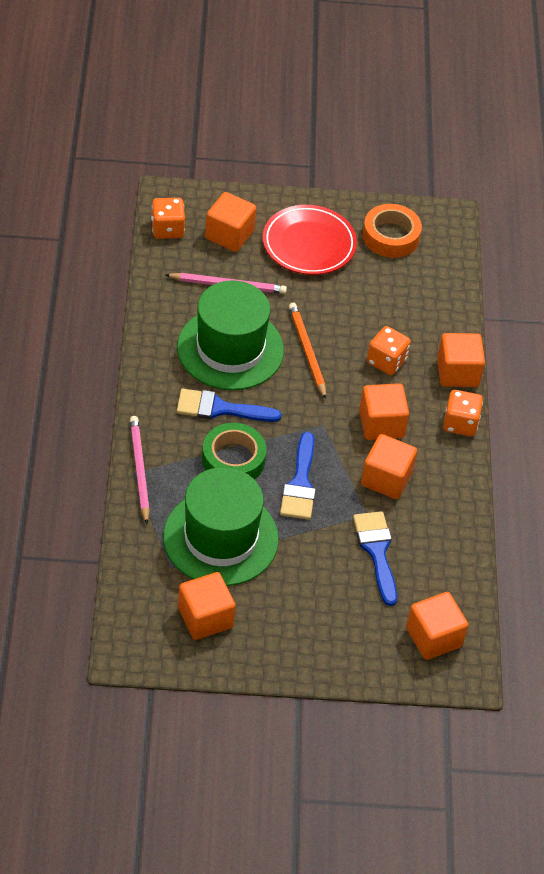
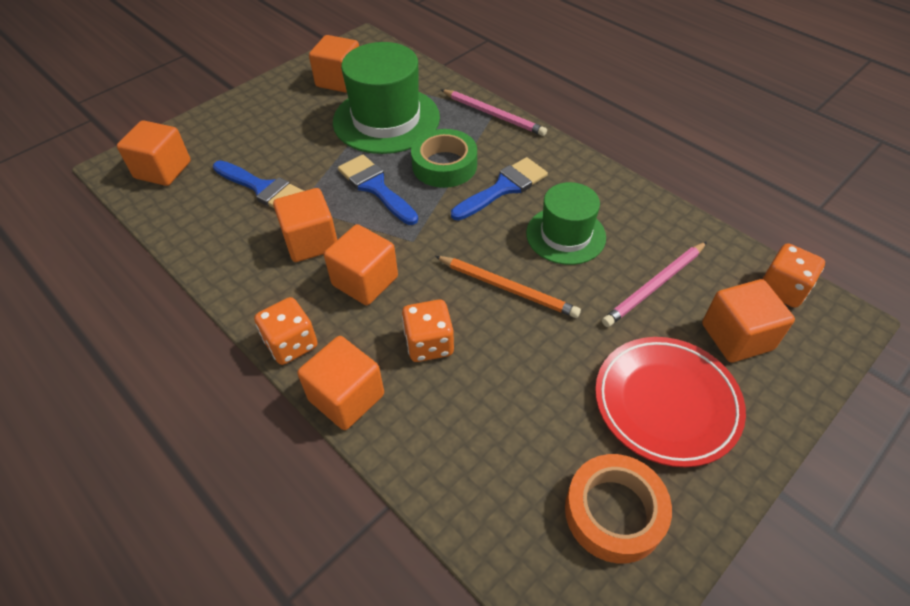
camera: 140 degrees right, 0 degrees up
green hat [177,280,284,390] -> green hat [526,182,606,265], size x0.62

